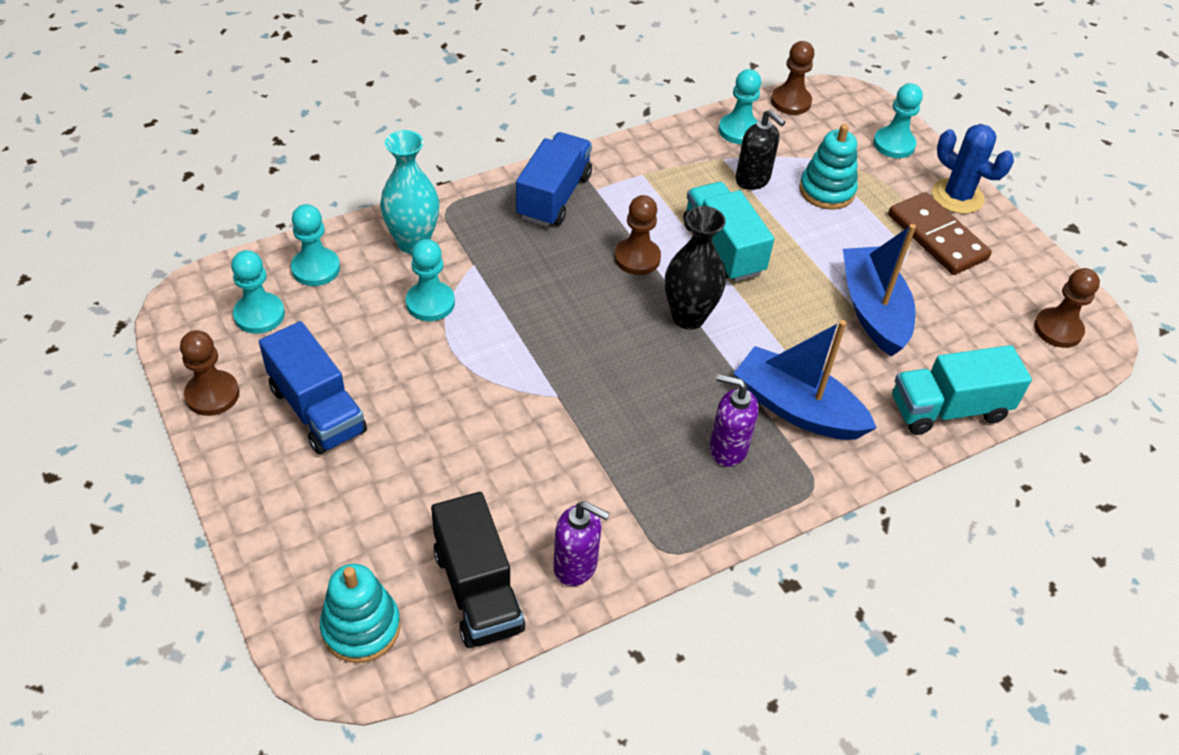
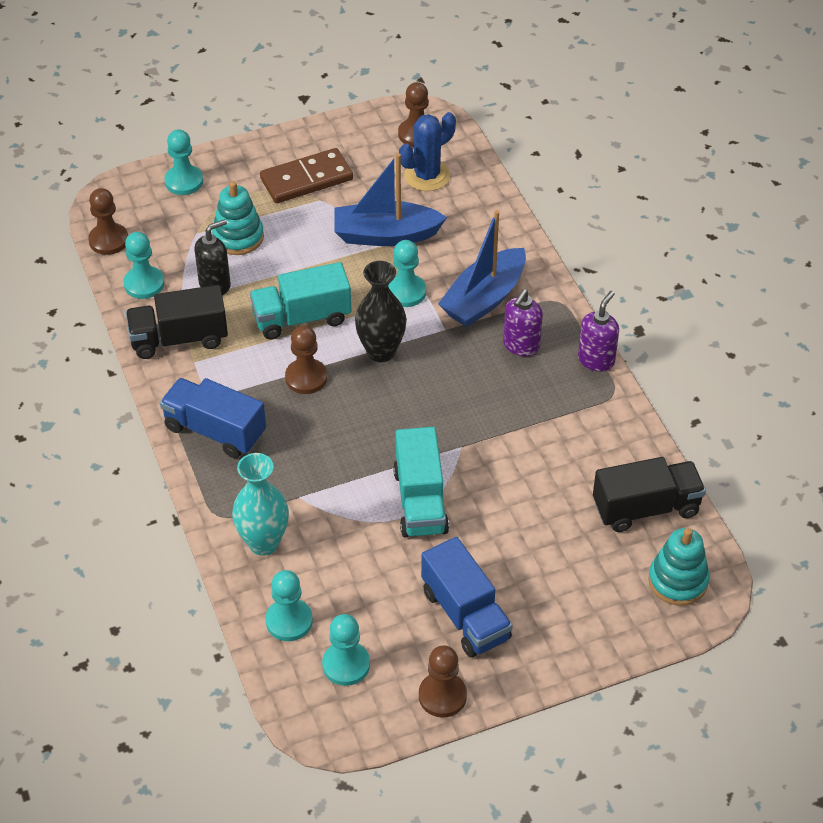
camera: 80 degrees left, 0 degrees up
blue truck [259,321,367,455] -> blue truck turned 90 degrees clockwise [421,537,513,657]
turquoise pawn [406,239,455,321] -> turquoise pawn moved to [388,240,426,307]
purple soap dispenser [554,501,610,586] -> purple soap dispenser moved to [578,291,619,372]
turquoise truck [892,345,1032,435] -> turquoise truck moved to [393,427,449,537]
blue cactus [932,124,1014,214] -> blue cactus moved to [399,112,456,191]
none -> black truck [126,285,228,359]

